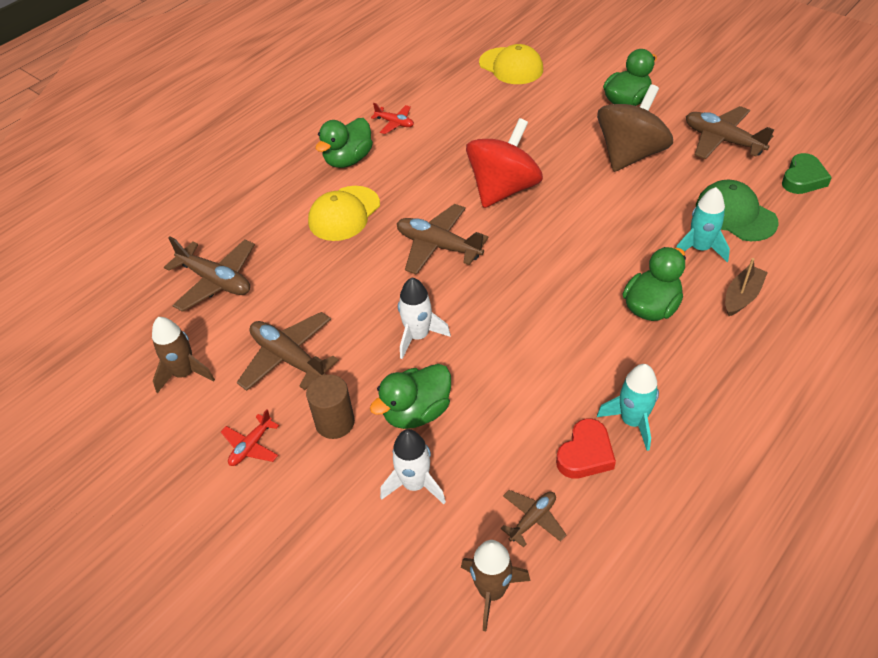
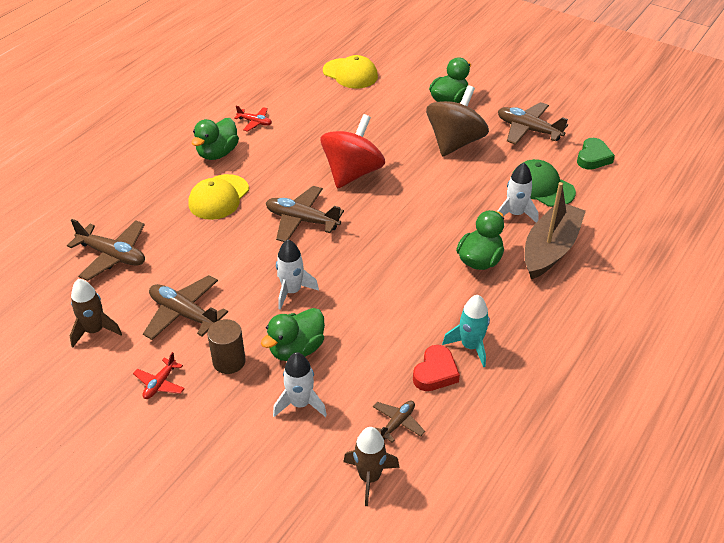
camera: 10 degrees left, 5 degrees down
turquoise rocket [676,187,730,262] -> white rocket [497,163,539,222]
brown boat [725,258,768,316] -> brown boat [524,182,586,279], size x1.93

